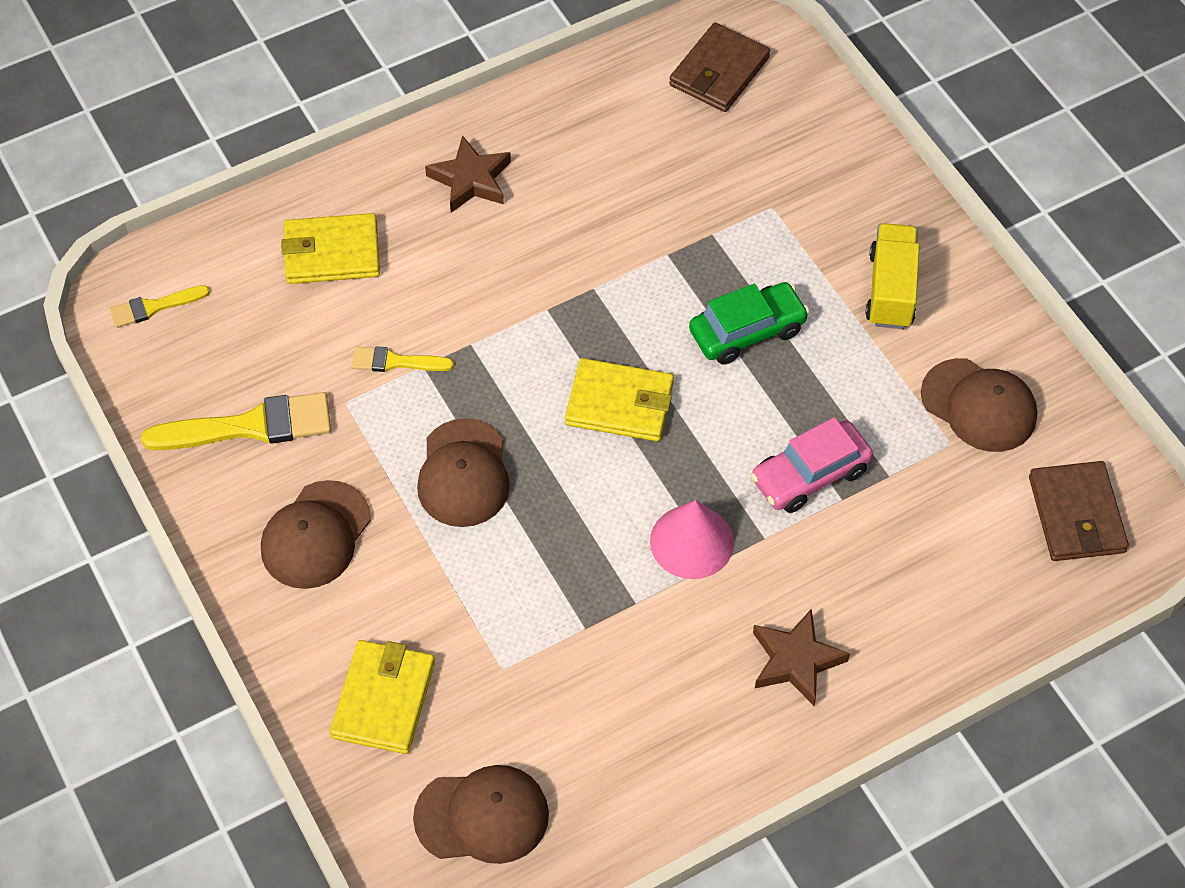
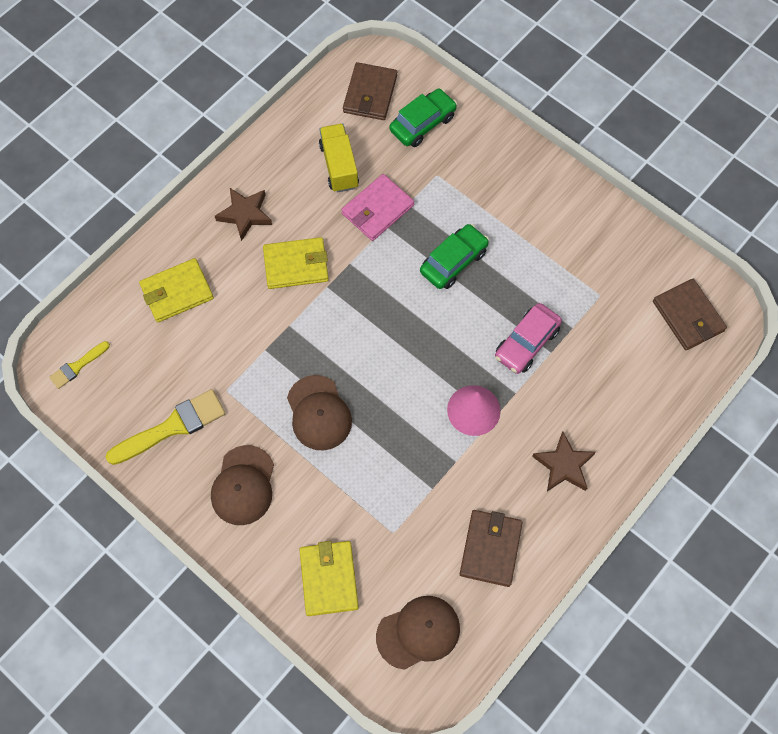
camera: 20 degrees left, 10 degrees up
yellow brush [352,346,454,372] -> none
yellow wallet [565,358,674,441] -> yellow wallet moved to [263,237,329,289]
yellow truck [865,223,919,329] -> yellow truck moved to [319,123,359,193]
brown cap [921,358,1037,452] -> none
none -> pink wallet [341,174,414,241]
none -> green car [390,89,457,147]
none -> brown wallet [460,510,523,587]

